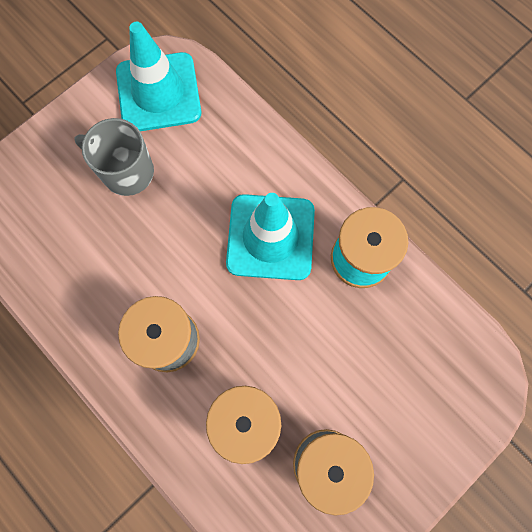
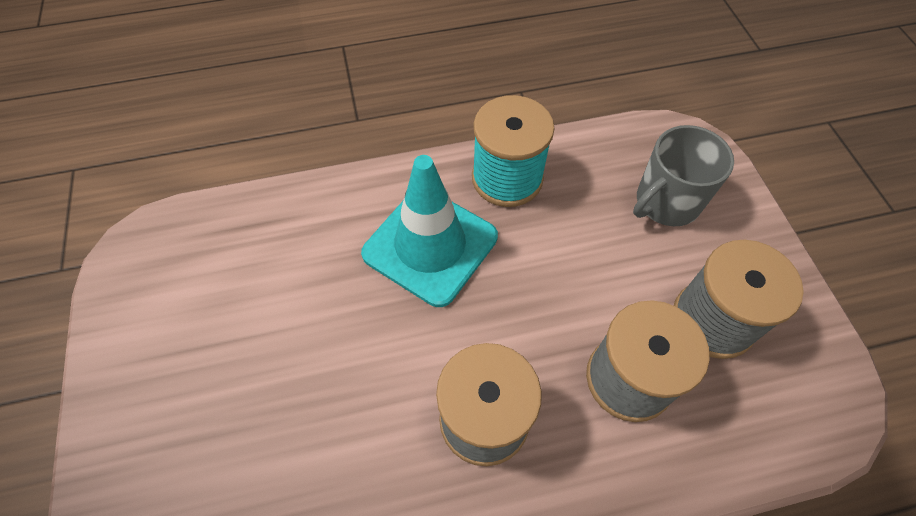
camera: 60 degrees left, 15 degrees down
grey mug [74,118,154,196] -> grey mug moved to [633,125,734,226]
turquoise traffic cone [116,22,201,131] -> none

